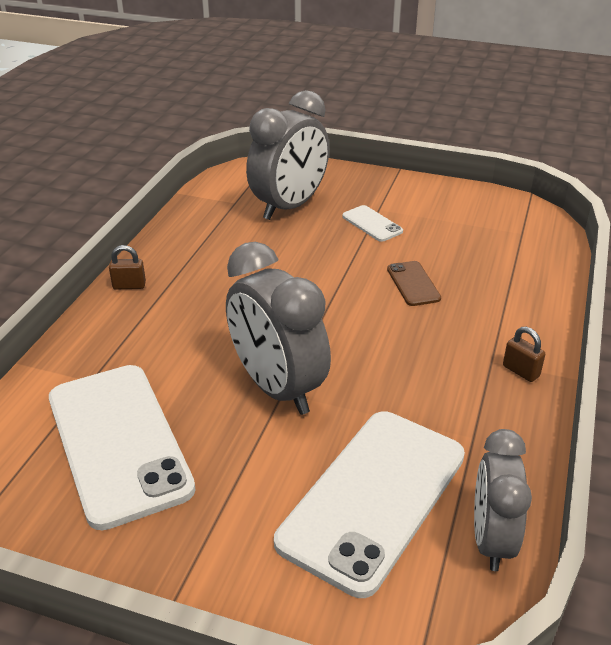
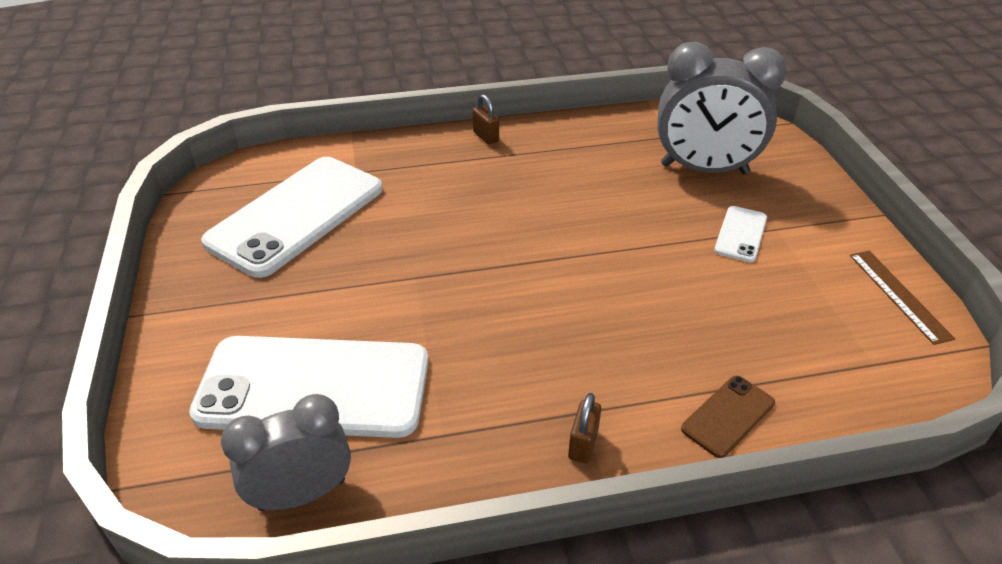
camera: 60 degrees right, 5 degrees up
grey clock [226,242,331,415] -> none
brown phone [387,261,441,306] -> brown phone moved to [681,375,775,458]
none -> brown ruler [850,251,955,345]

